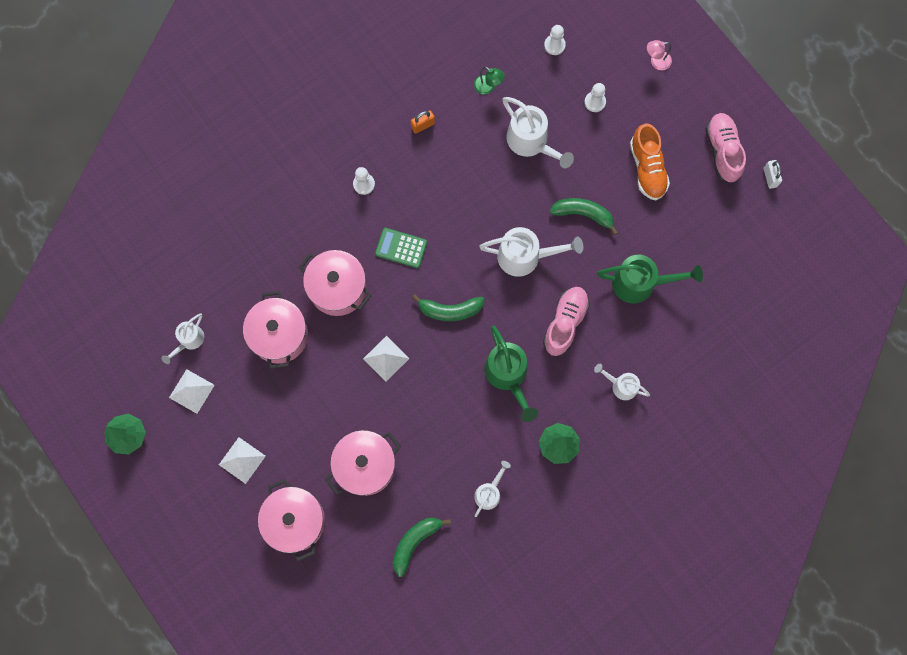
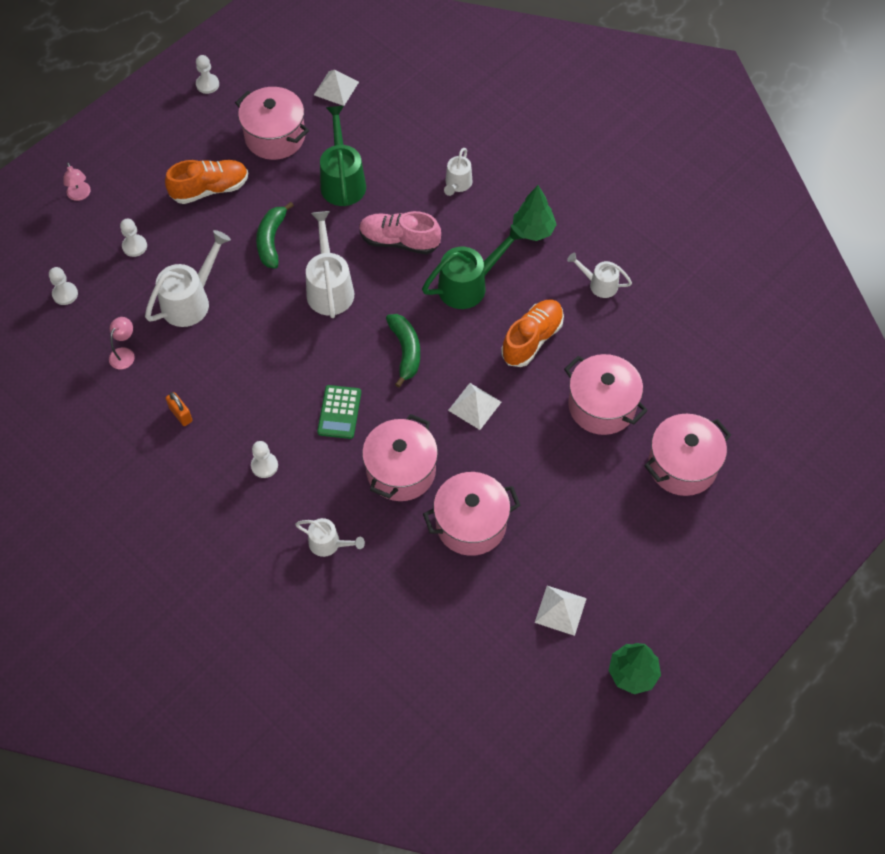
camera: 100 degrees left, 15 degrees down
white watering can [162,314,204,364] -> white watering can moved to [295,518,365,557]
white pyramid [219,437,266,484] -> white pyramid moved to [314,70,359,106]
green banana [393,518,451,577] -> none
green lamp [474,67,505,95] -> pink lamp [109,317,135,369]
pink shoe [706,113,746,183] -> none
white padlock [764,160,782,189] -> white pawn [196,55,219,94]
none -> pink pot [235,87,309,160]
none -> orange shoe [501,299,564,367]

